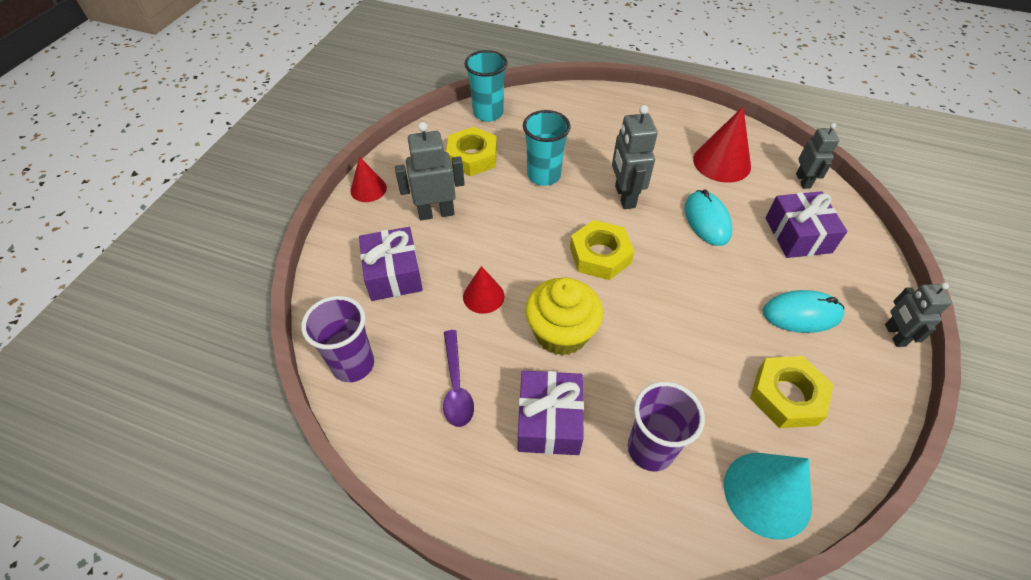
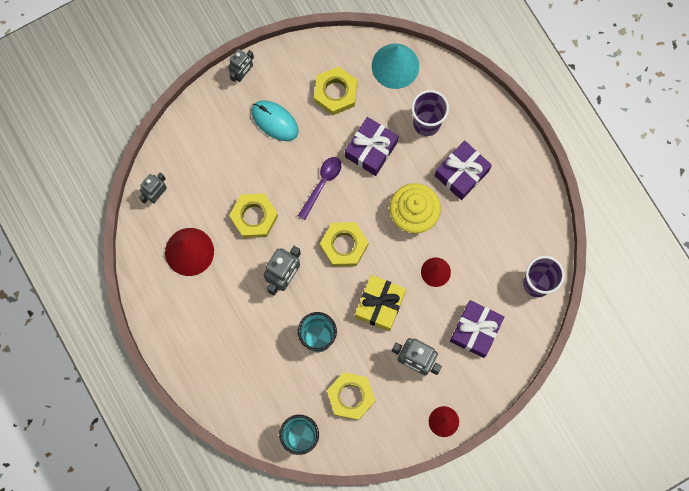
camera: 140 degrees left, 25 degrees up
purple spoon [443,330,474,427] -> purple spoon moved to [298,157,341,220]
turquoise mouse [685,190,732,246] -> yellow nut [229,193,278,238]
purple gift [765,191,847,258] -> purple gift moved to [345,117,398,176]
none -> yellow gift [355,275,406,331]

